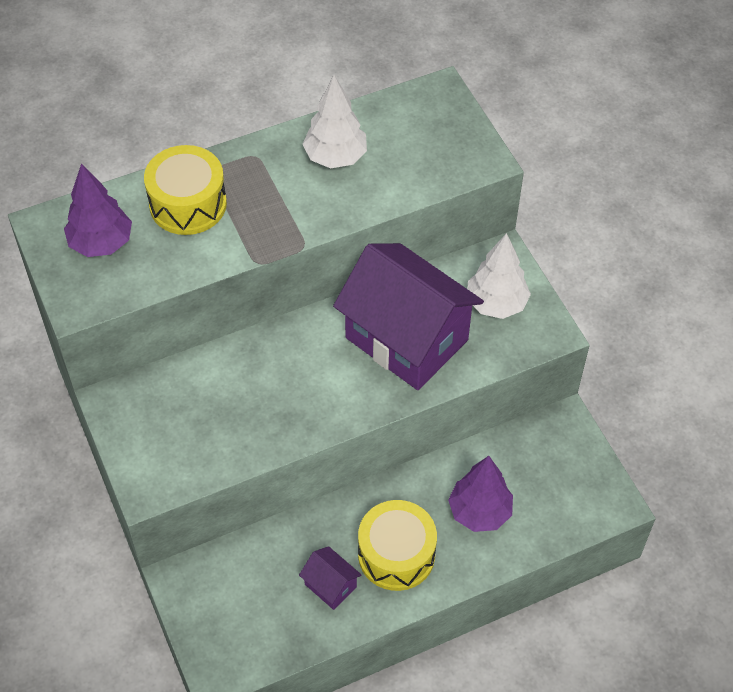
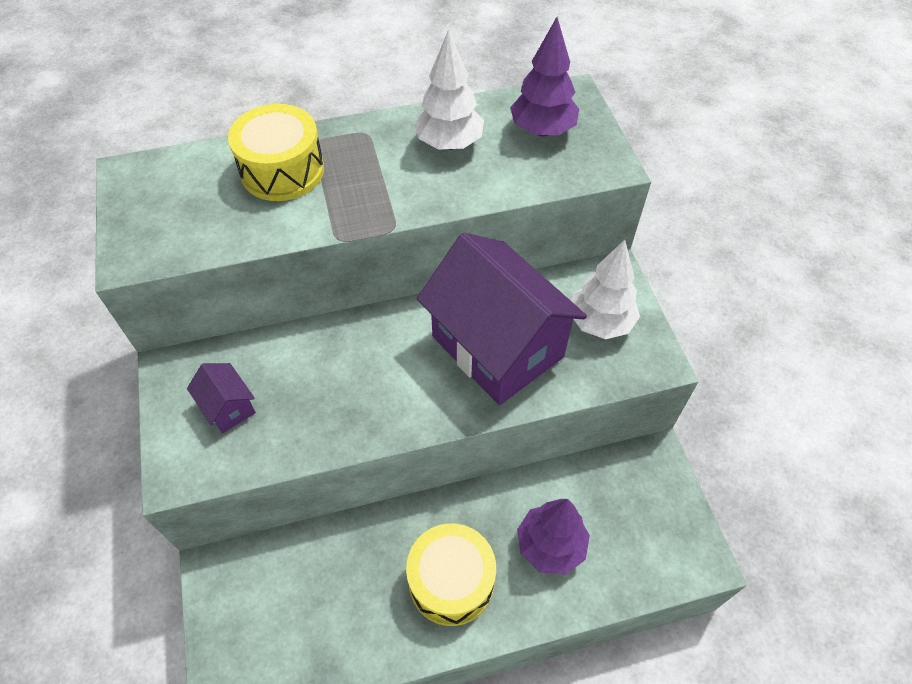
camera: 10 degrees right, 0 degrees up
purple tree [64,163,132,257] -> purple tree moved to [510,17,579,137]
purple house [299,546,362,610] -> purple house moved to [187,363,256,433]

